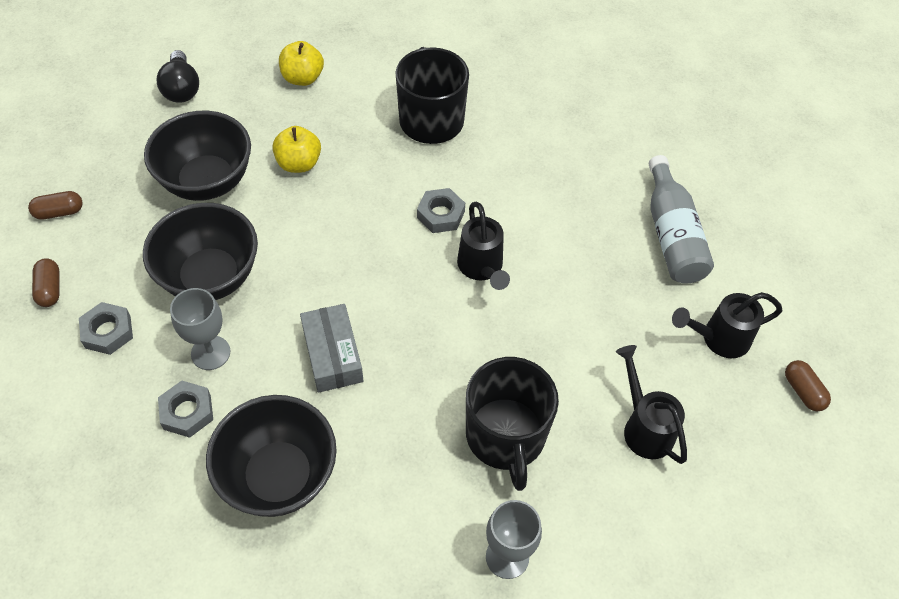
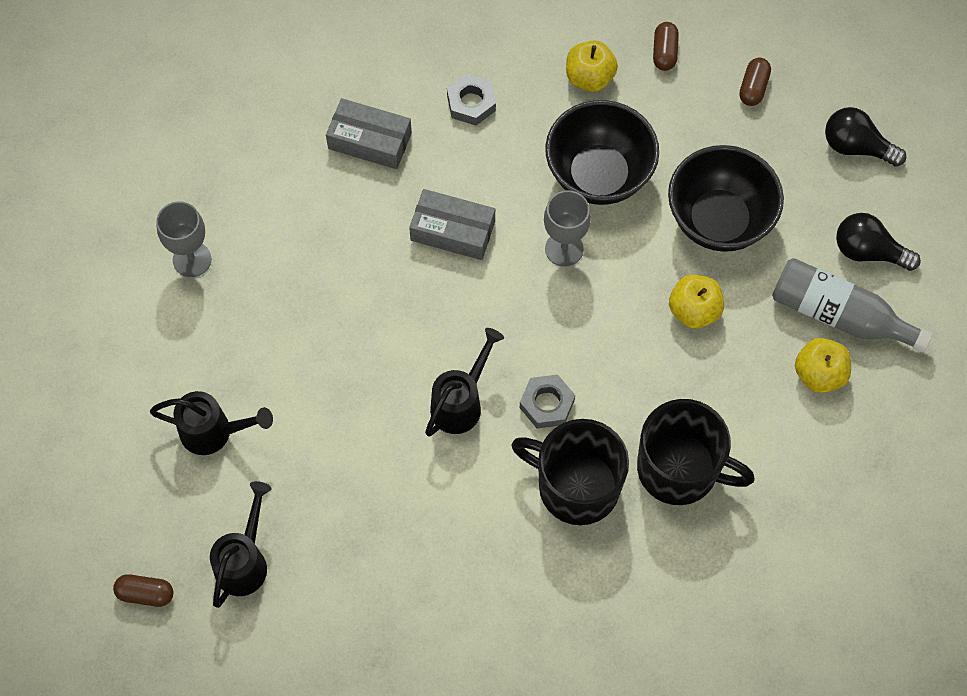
camera: 125 degrees right, 10 degrees up
brown capsule [32,258,59,307] -> brown capsule turned 75 degrees clockwise [653,22,679,71]
grey nut [79,302,133,355] -> yellow apple [566,41,618,92]
grey goblet [170,288,230,370] -> grey goblet moved to [544,190,591,267]
black bowl [206,395,337,517] -> grey box [326,98,412,169]
black watering can [457,202,510,290] -> black watering can turned 105 degrees clockwise [425,328,504,437]
black mug [466,357,559,491] -> black mug moved to [511,419,629,525]
grey bottle [649,155,714,284] -> grey bottle moved to [772,258,933,353]
none -> black light bulb [825,107,906,167]

